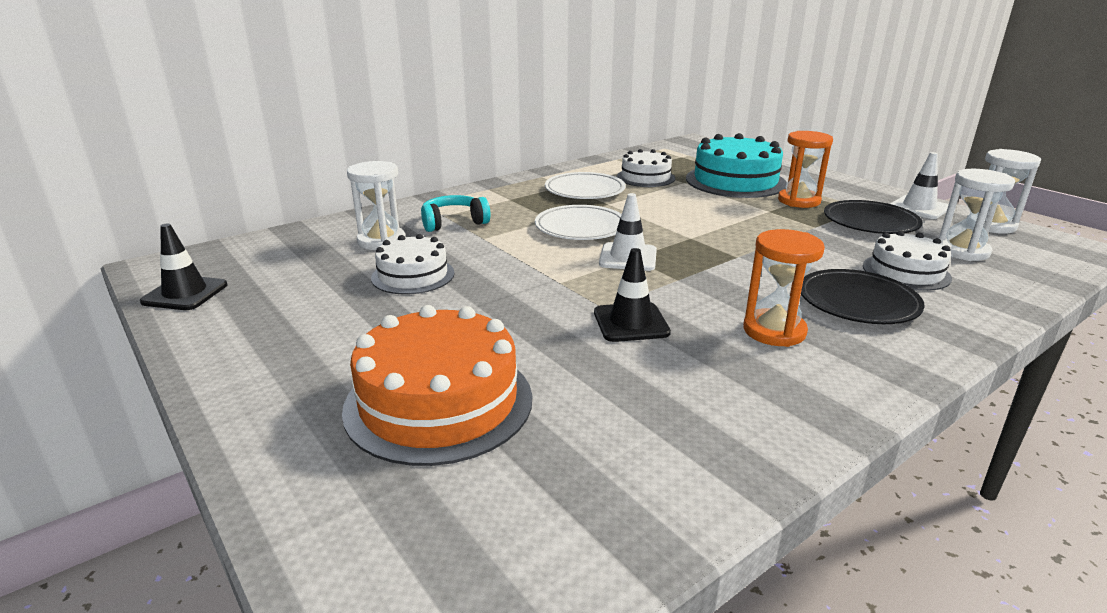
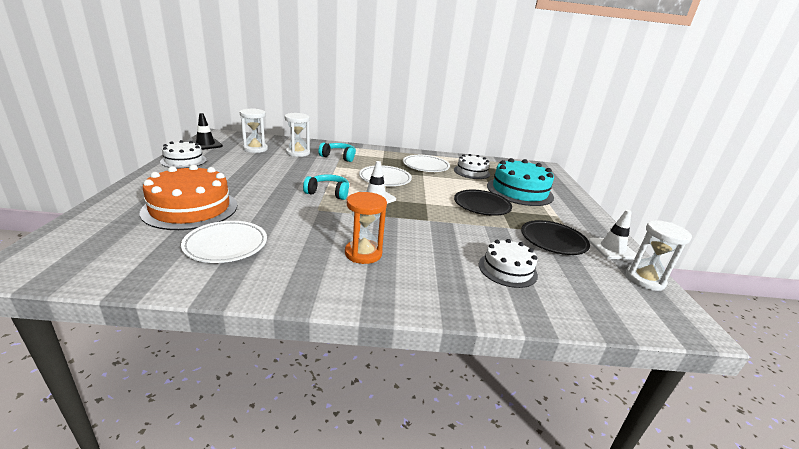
camera: 35 degrees right, 0 degrees up
white cake [371,234,455,294] -> white cake moved to [160,140,207,168]
black traffic cone [594,248,671,342] -> none
orange hourglass [778,131,833,208] -> none
black plate [801,269,925,324] -> black plate moved to [454,190,512,216]
white hourglass [939,169,1015,261] -> white hourglass moved to [240,109,268,153]
none -> white plate [181,221,267,263]
none -> turquoise headphones [303,174,349,200]

